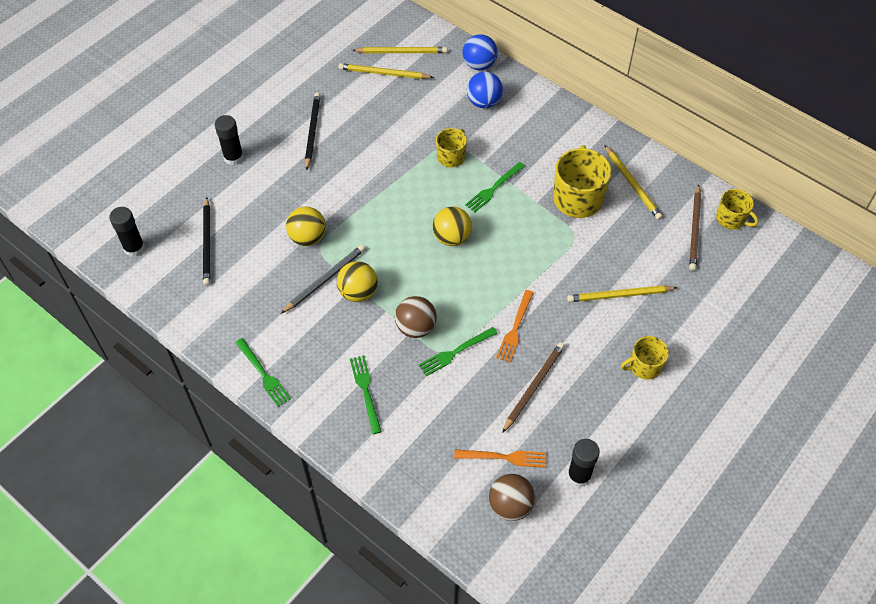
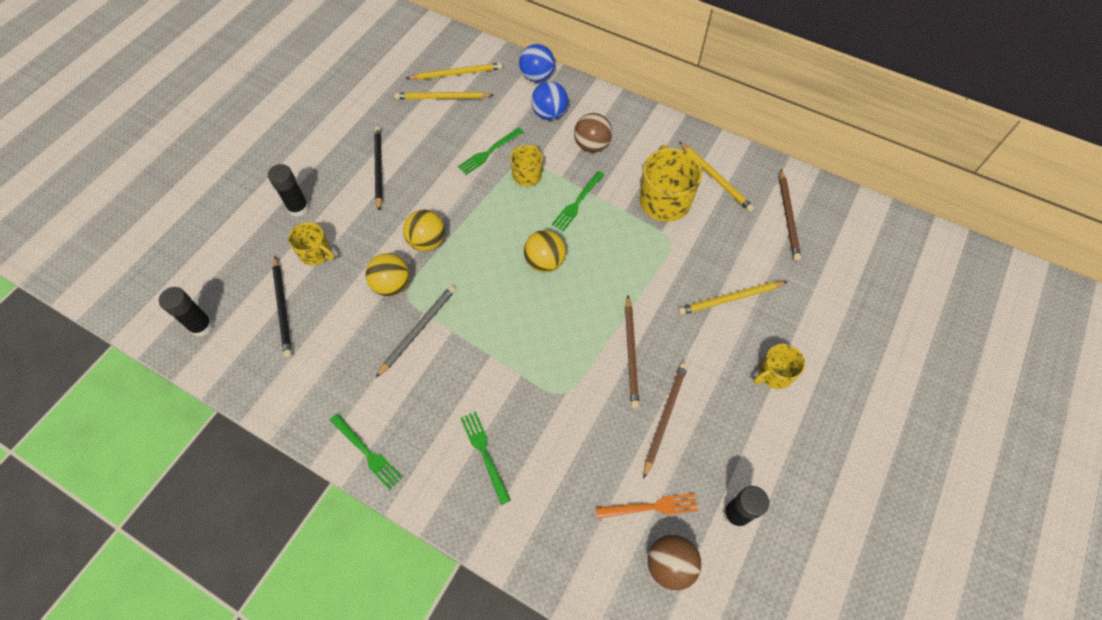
camera: 10 degrees left, 5 degrees up
yellow ball [337,261,378,302] -> yellow ball moved to [403,210,445,251]
brown ball [395,296,437,338] -> brown ball moved to [574,113,612,152]
green fork [419,327,498,376] -> green fork moved to [458,128,524,175]
orange fork [496,290,534,362] -> brown pencil [625,296,639,408]
yellow mug [716,189,758,230] -> yellow mug moved to [288,222,335,265]

